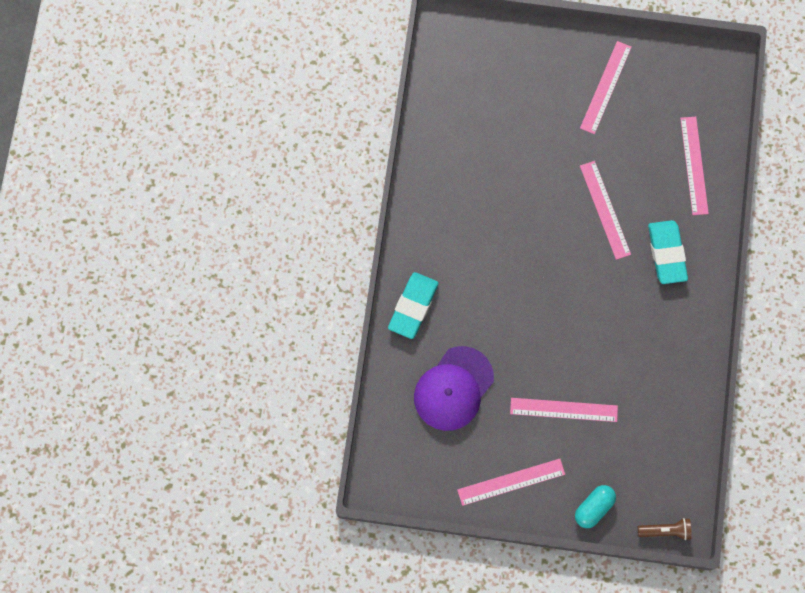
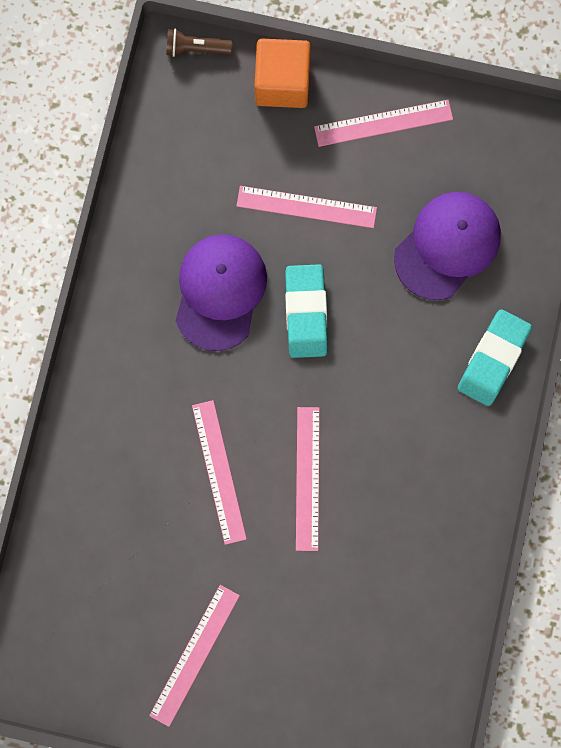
camera: 175 degrees left, 5 degrees up
turquoise capsule [575,485,616,528] -> orange cube [255,39,311,108]
turquoise eraser [648,220,688,284] -> turquoise eraser moved to [285,264,328,358]
pink ruler [680,117,709,215] -> pink ruler moved to [296,407,320,551]
none -> purple cap [175,234,267,351]

